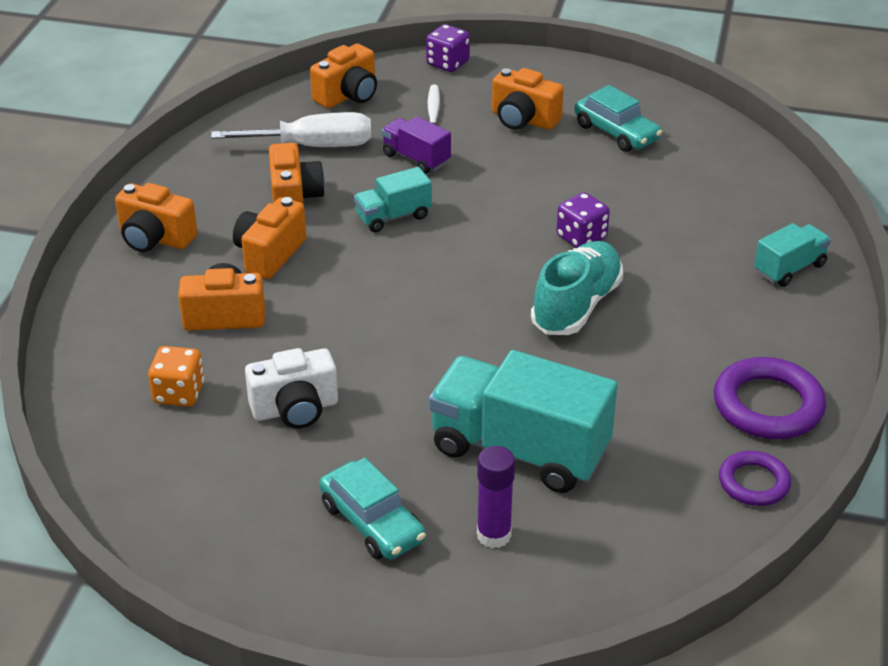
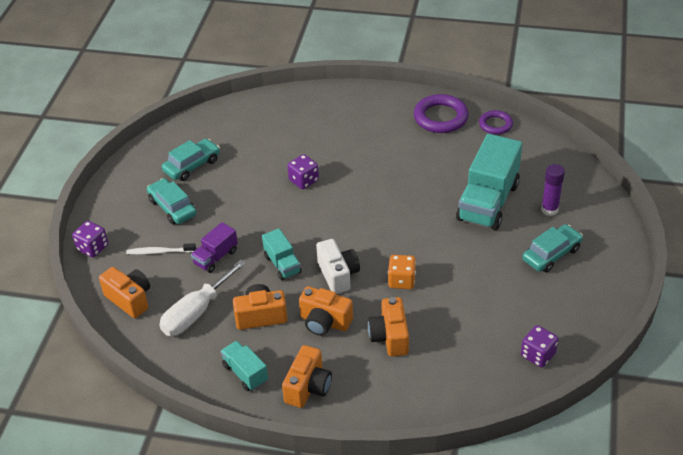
camera: 90 degrees left, 5 degrees up
orange dice [148,346,204,407] -> orange dice moved to [388,255,416,289]
white screwdriver [211,112,371,147] -> white screwdriver turned 135 degrees counterclockwise [159,259,246,336]
white camera [245,348,338,429] -> white camera moved to [316,239,360,294]
orange camera [492,68,564,130] -> turquoise car [147,178,197,225]
turquoise shoe [531,241,623,335] -> none
turquoise truck [754,223,831,287] -> turquoise truck moved to [221,341,268,391]
none -> purple dice [521,325,558,367]

